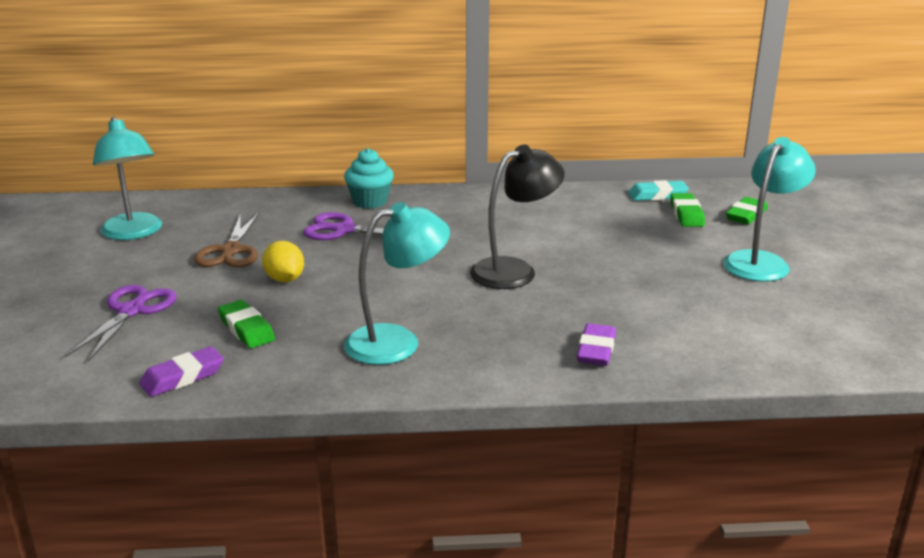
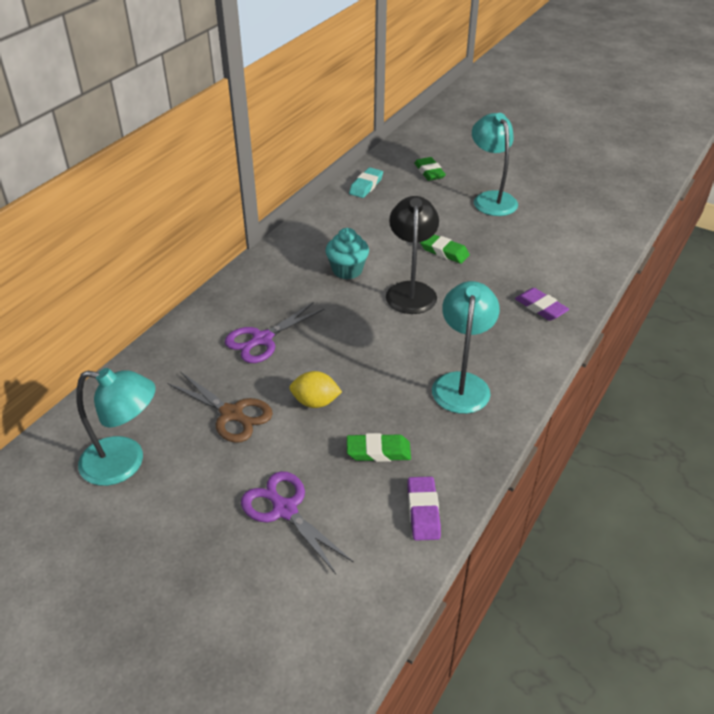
camera: 55 degrees left, 15 degrees up
turquoise cupcake [344,148,394,209] -> turquoise cupcake moved to [325,228,369,279]
green eraser [670,193,705,227] -> green eraser moved to [420,235,470,264]

